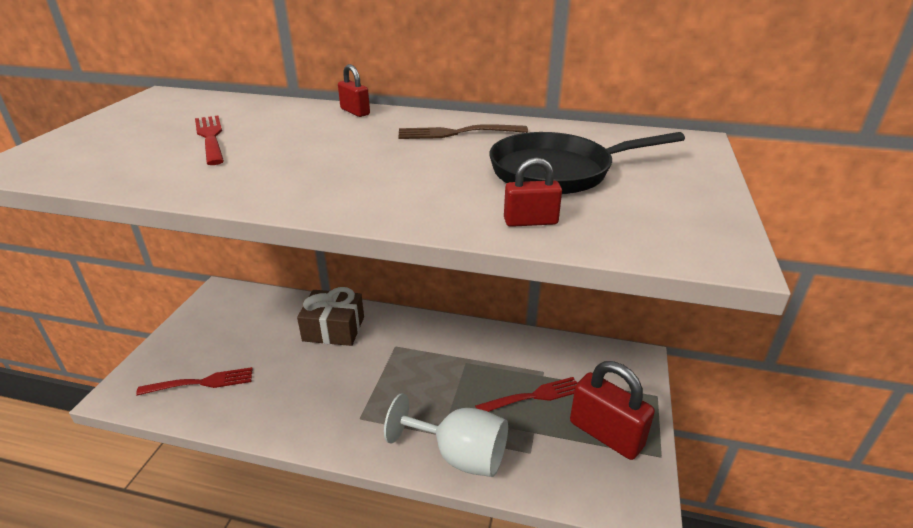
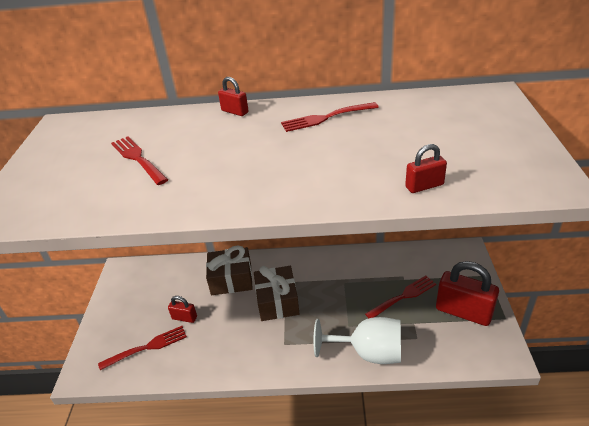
camera: 10 degrees left, 5 degrees up
brown fork [398,124,528,139] -> red fork [281,102,379,132]
black pan [489,132,685,194] -> none
none -> red padlock [168,296,197,323]
none -> brown gift [254,266,300,321]

